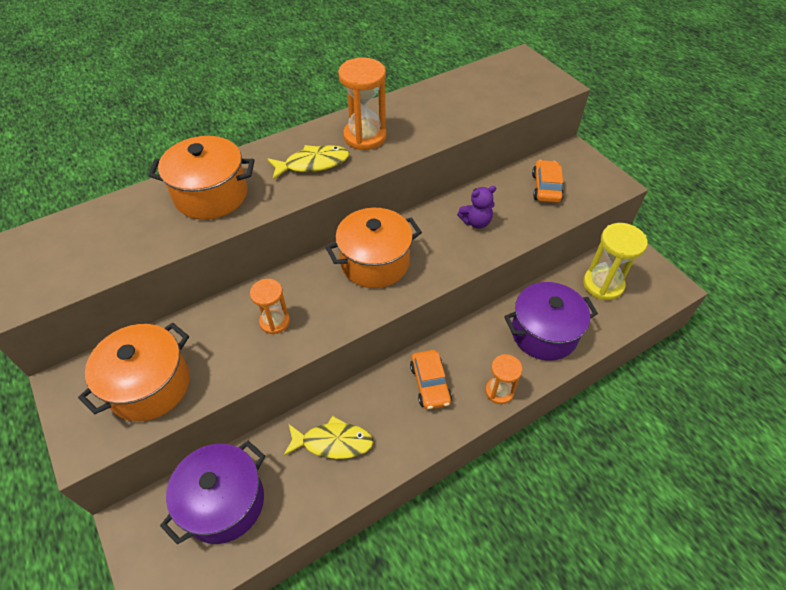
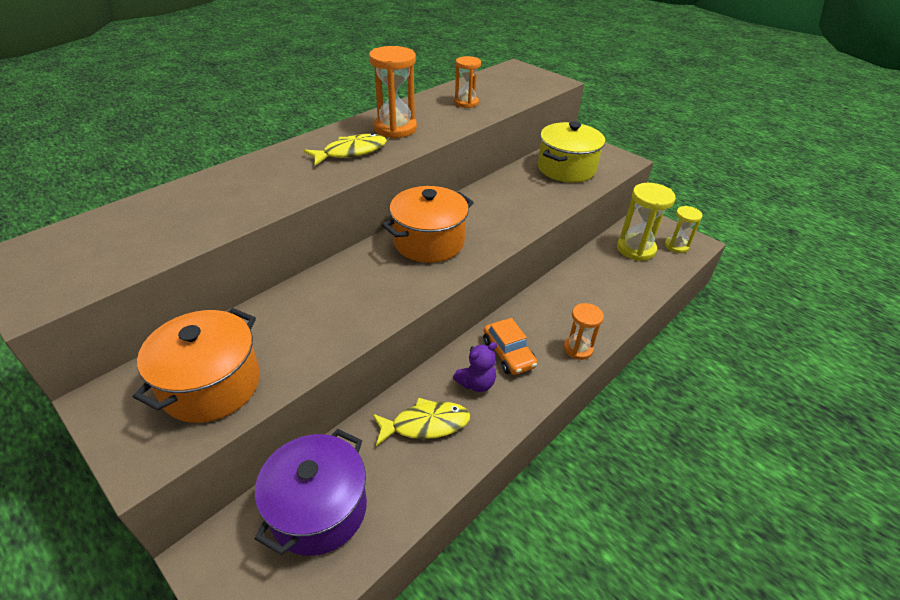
camera: 15 degrees left, 10 degrees down
orange pot [148,136,254,220] -> none
orange hourglass [250,279,290,334] -> orange hourglass moved to [454,56,481,108]
purple teddy bear [457,186,496,229] -> purple teddy bear moved to [453,342,497,392]
purple pot [504,282,598,361] -> none
orange car [532,160,564,203] -> yellow pot [538,122,605,183]
none -> yellow hourglass [665,206,702,253]

